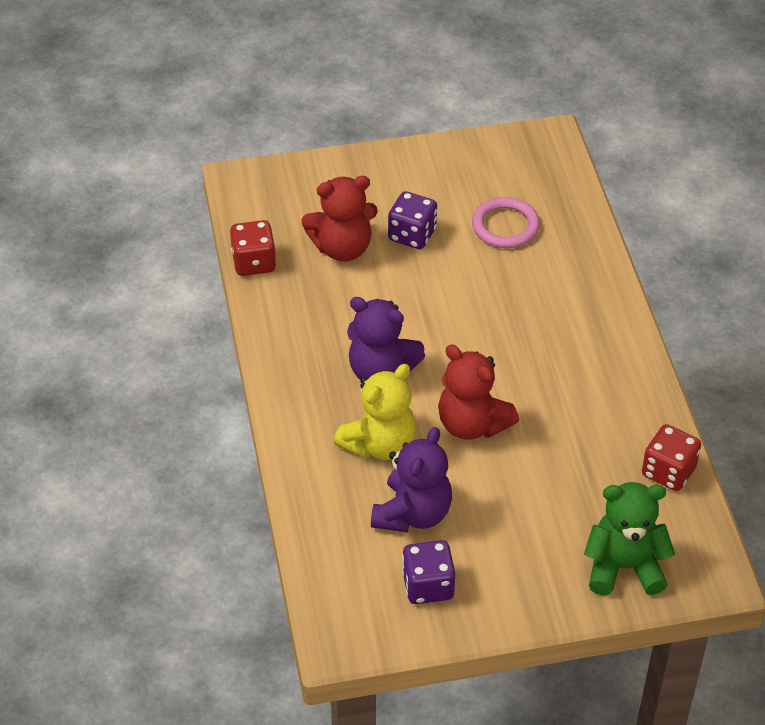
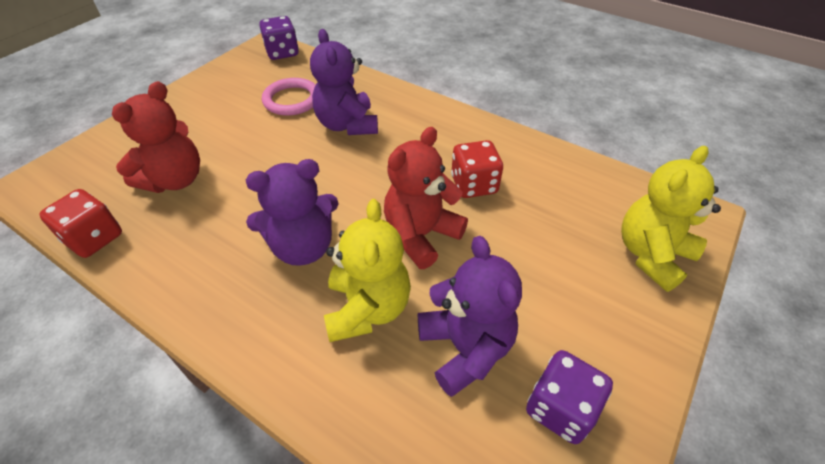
camera: 45 degrees left, 0 degrees up
purple dice [388,191,437,249] -> purple dice moved to [259,16,299,60]
red teddy bear [438,344,519,440] -> red teddy bear turned 135 degrees clockwise [384,127,468,269]
green teddy bear [584,482,675,596] -> yellow teddy bear [621,146,721,292]
red dice [642,424,701,491] -> red dice moved to [451,140,503,198]
none -> purple teddy bear [310,29,378,135]

